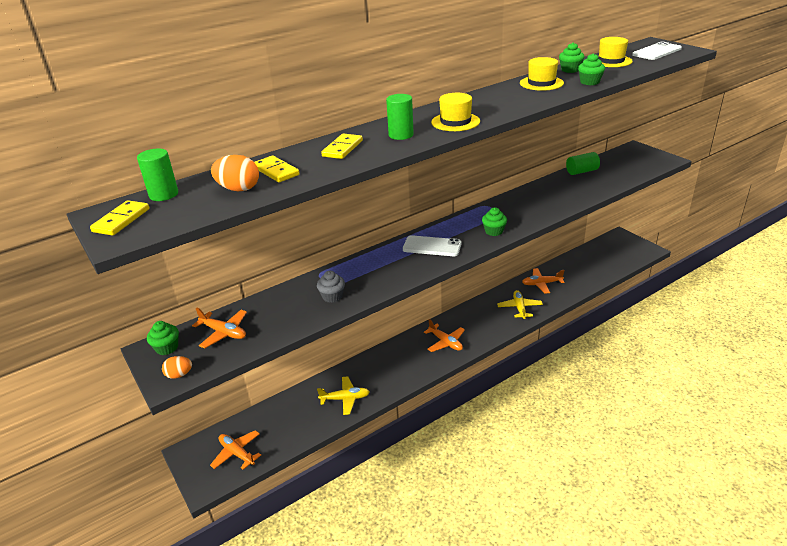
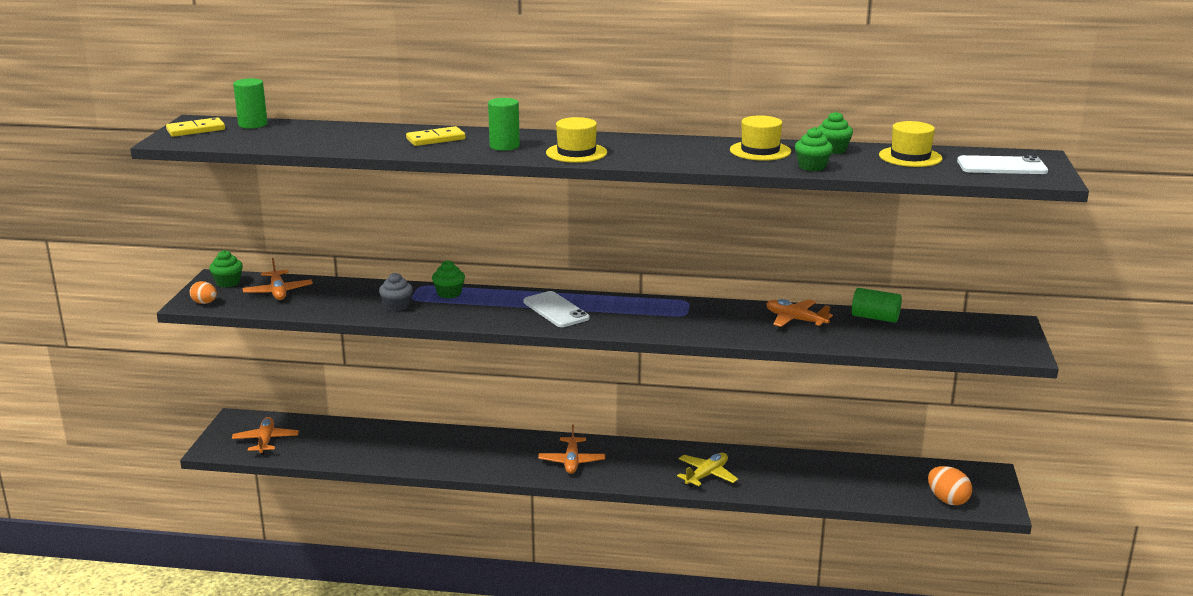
camera: 40 degrees right, 10 degrees down
orange egg [211,155,259,192] -> orange egg moved to [928,466,972,505]
yellow domino [255,156,300,182] -> none
yellow plane [317,376,370,415] -> none
green cupcake [482,207,507,236] -> green cupcake moved to [432,260,465,299]
orange plane [522,268,565,294] -> orange plane moved to [766,299,833,328]

